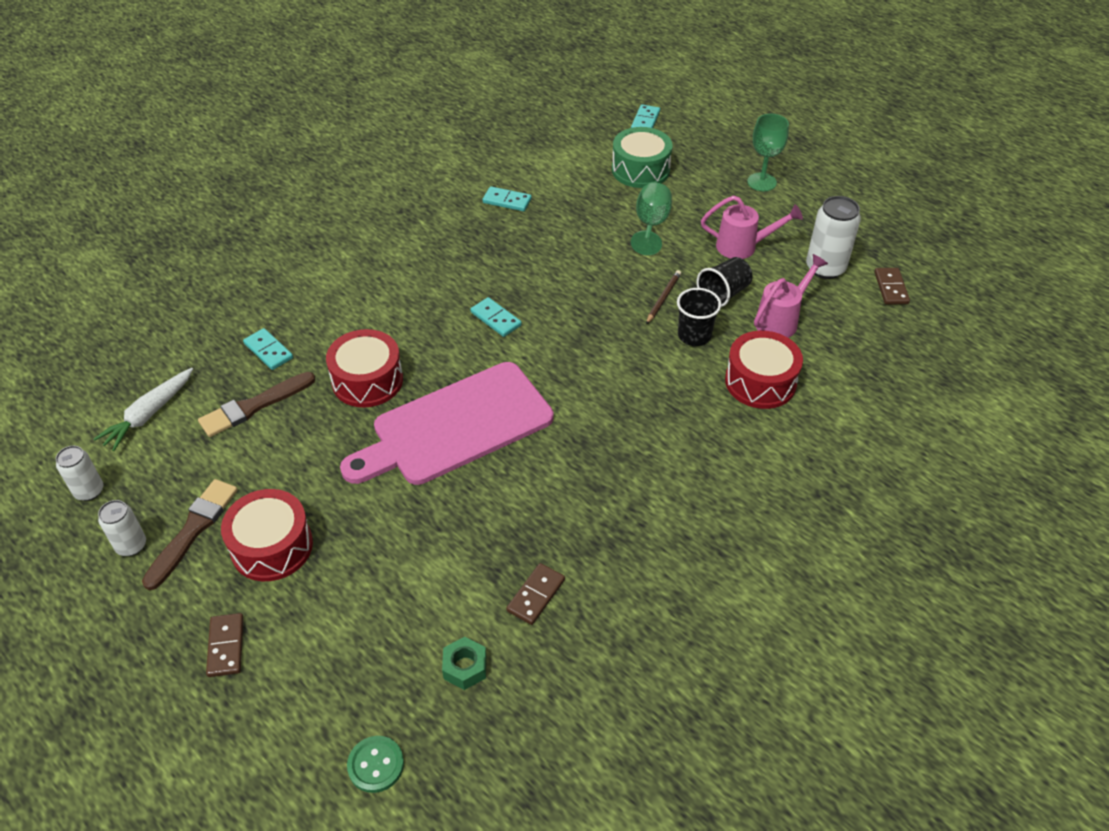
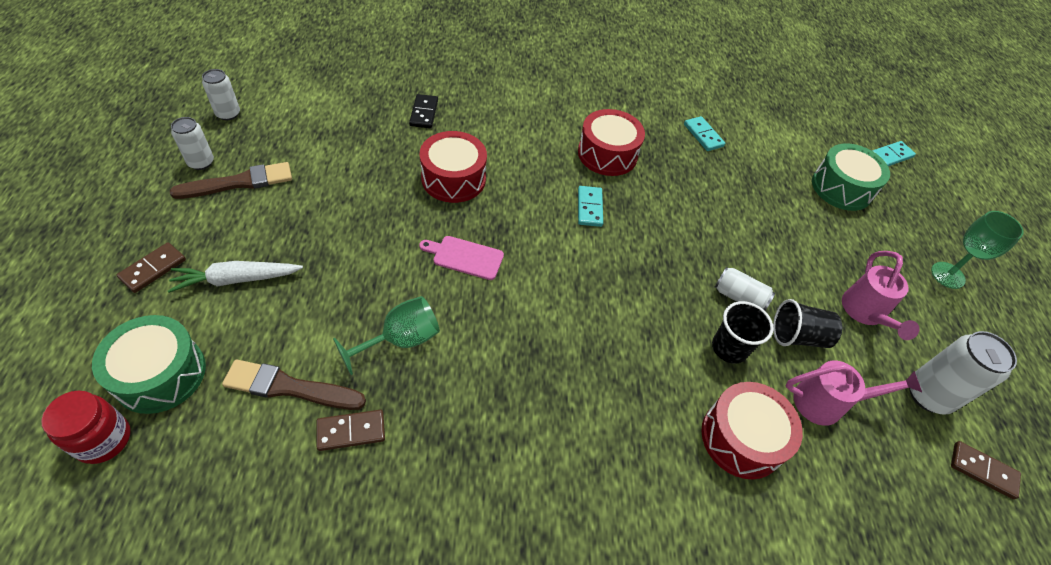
camera: 40 degrees right, 5 degrees up
white carrot [94,368,193,451] -> white carrot moved to [168,261,303,293]
brown brush [198,372,315,437] -> brown brush moved to [222,359,366,410]
red drum [221,489,313,581] -> red drum moved to [578,109,645,176]
turquoise domino [243,328,293,370] -> black domino [409,94,438,128]
pink cutting board [340,362,554,485] -> pink cutting board [419,236,504,280], size x0.41
green button [347,736,404,793] -> red jar [41,390,131,464]
green nut [442,637,486,690] -> none
green goblet [631,183,672,255] -> green goblet moved to [333,296,440,375]
brown pencil [646,270,681,324] -> white can [715,267,775,310]
pink watering can [701,195,803,259] -> pink watering can turned 45 degrees clockwise [842,251,920,340]
brown domino [874,268,910,305] -> brown domino turned 75 degrees clockwise [951,441,1021,499]
none -> green drum [92,315,206,414]

